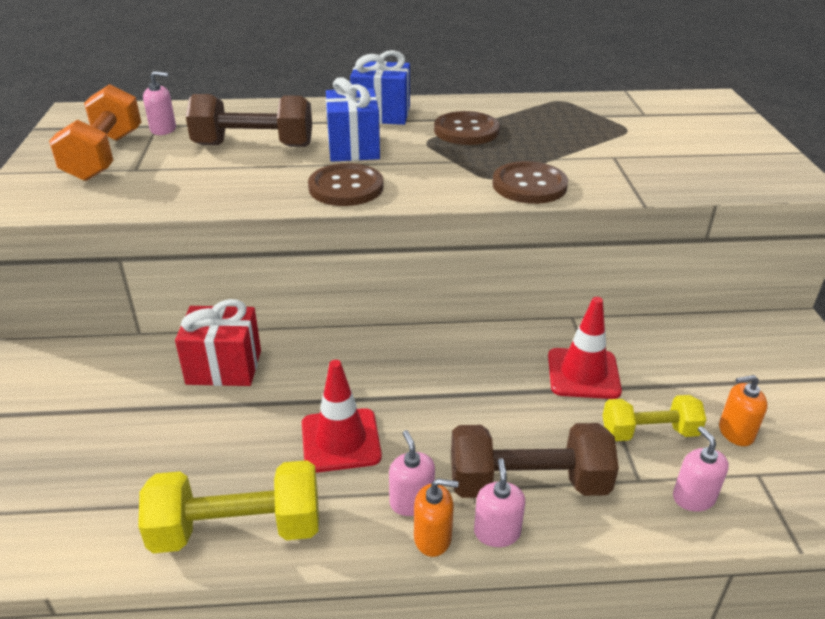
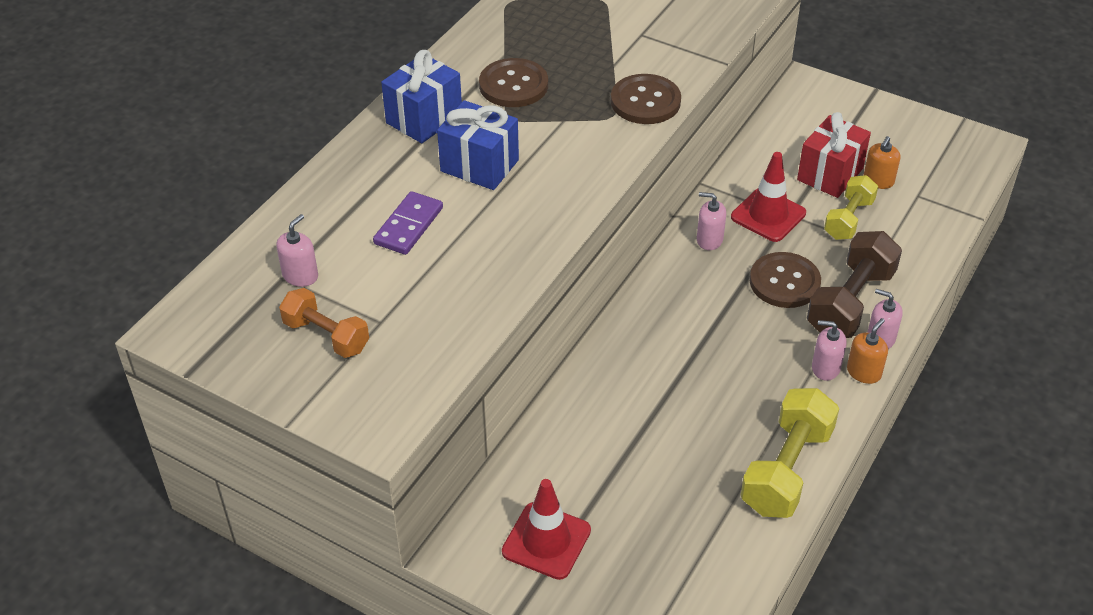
camera: 55 degrees left, 10 degrees up
orange dumbbell [49,84,141,181] -> orange dumbbell [279,288,369,358], size x0.64
red gift [175,299,261,386] -> red gift moved to [797,112,871,198]
brown dumbbell [186,94,312,147] -> purple domino [373,191,443,255]
red traffic cone [302,360,382,473] -> red traffic cone moved to [502,479,591,580]
brown button [308,163,383,206] -> brown button moved to [750,252,821,308]
pink soap dispenser [673,426,729,512] -> pink soap dispenser moved to [697,192,726,250]

